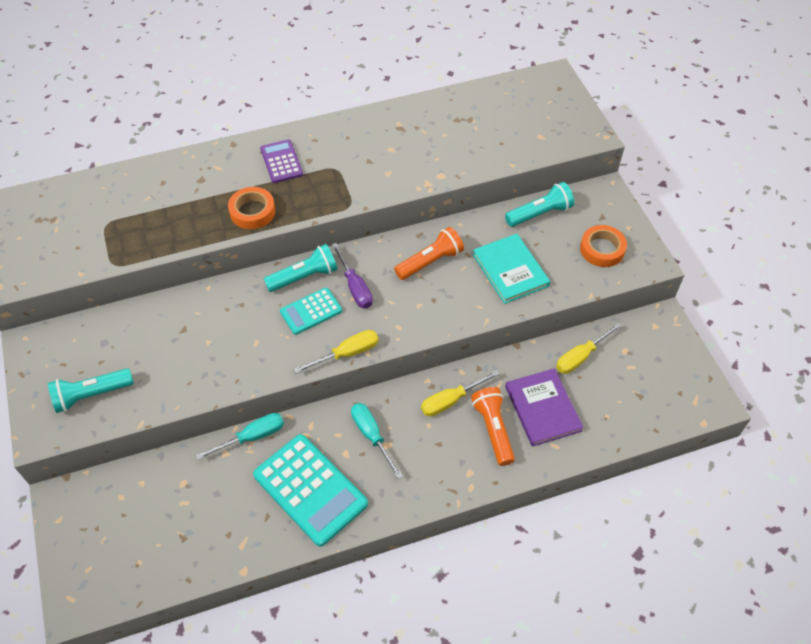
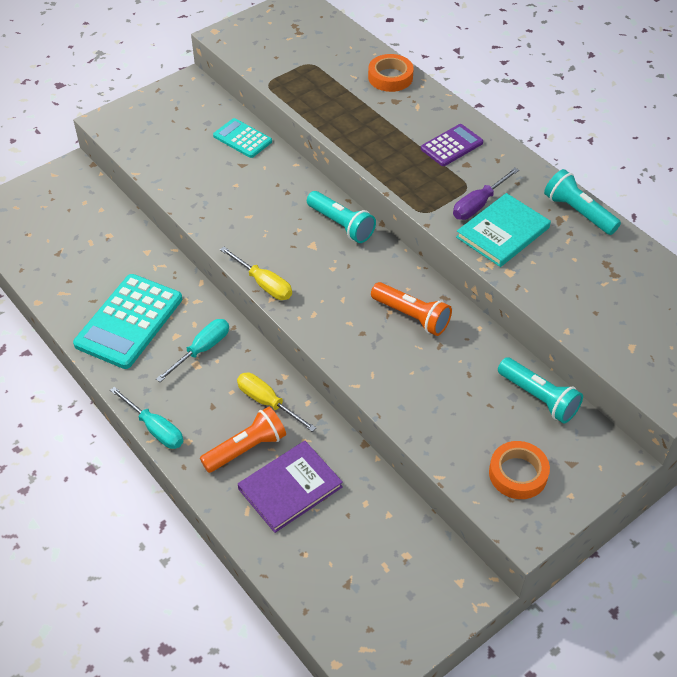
camera: 70 degrees right, 5 degrees down
turquoise flashlight [48,368,134,413] -> turquoise flashlight moved to [544,169,621,235]
turquoise screwdriver [196,413,284,460] -> turquoise screwdriver moved to [110,387,183,449]
orange tape [228,187,275,229] -> orange tape moved to [368,54,414,92]
turquoise calculator [280,288,342,335] -> turquoise calculator moved to [213,118,272,158]
purple screwdriver [332,243,373,308] -> purple screwdriver moved to [453,168,519,220]
turquoise book [473,234,550,304] -> turquoise book moved to [456,193,551,267]
yellow screwdriver [556,322,622,374] -> none

